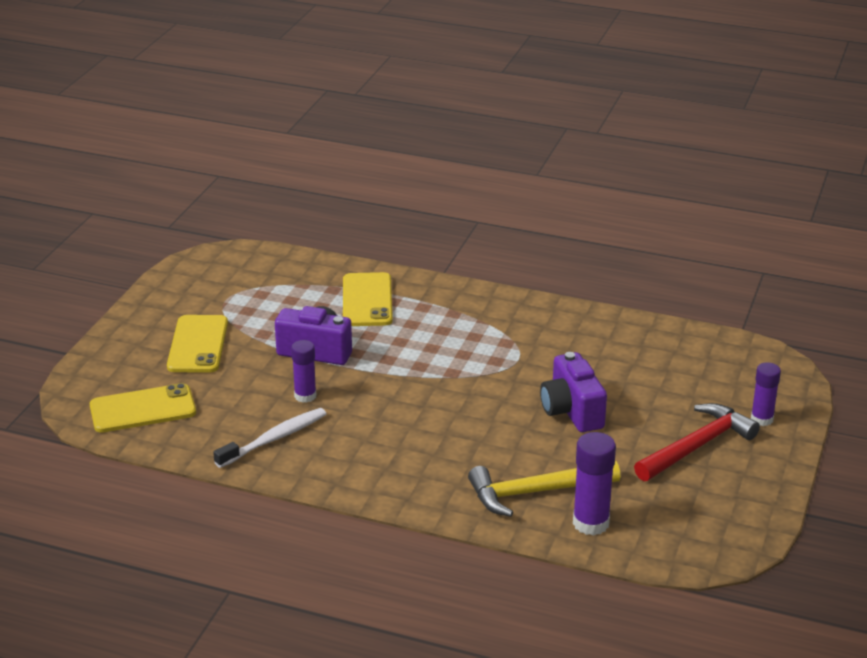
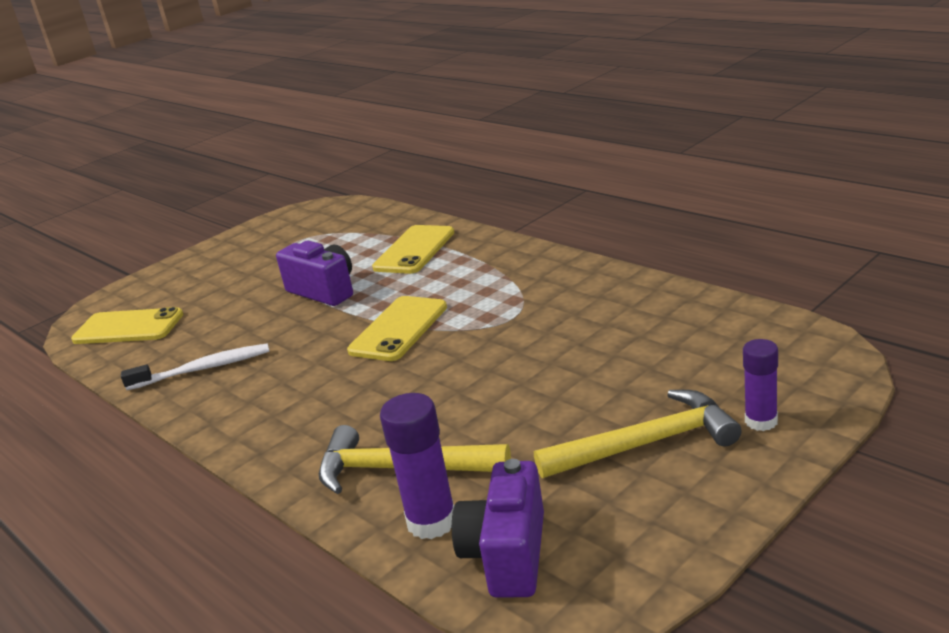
camera: 30 degrees right, 5 degrees down
yellow phone [167,315,228,373] -> yellow phone moved to [347,296,447,361]
purple glue stick [291,340,316,403] -> none
purple camera [540,352,607,432] -> purple camera moved to [452,459,544,598]
red hammer [634,403,760,481] -> yellow hammer [534,390,742,478]

